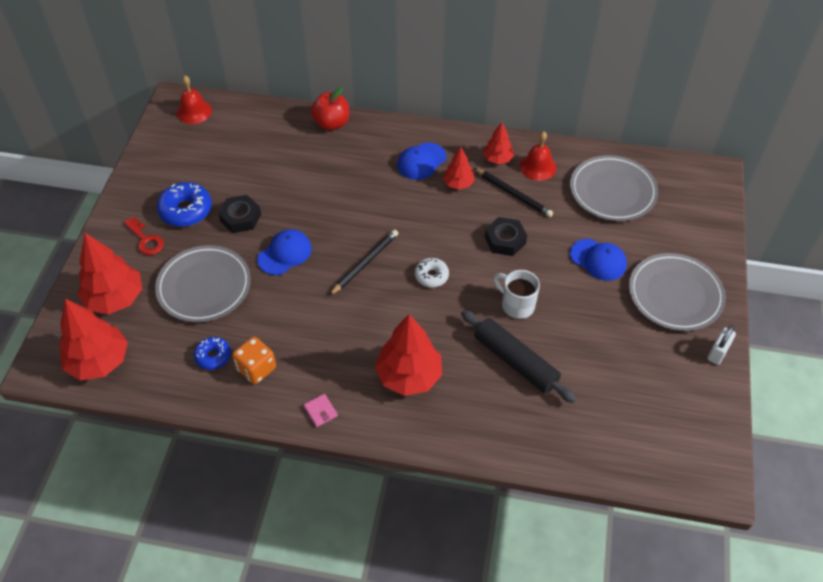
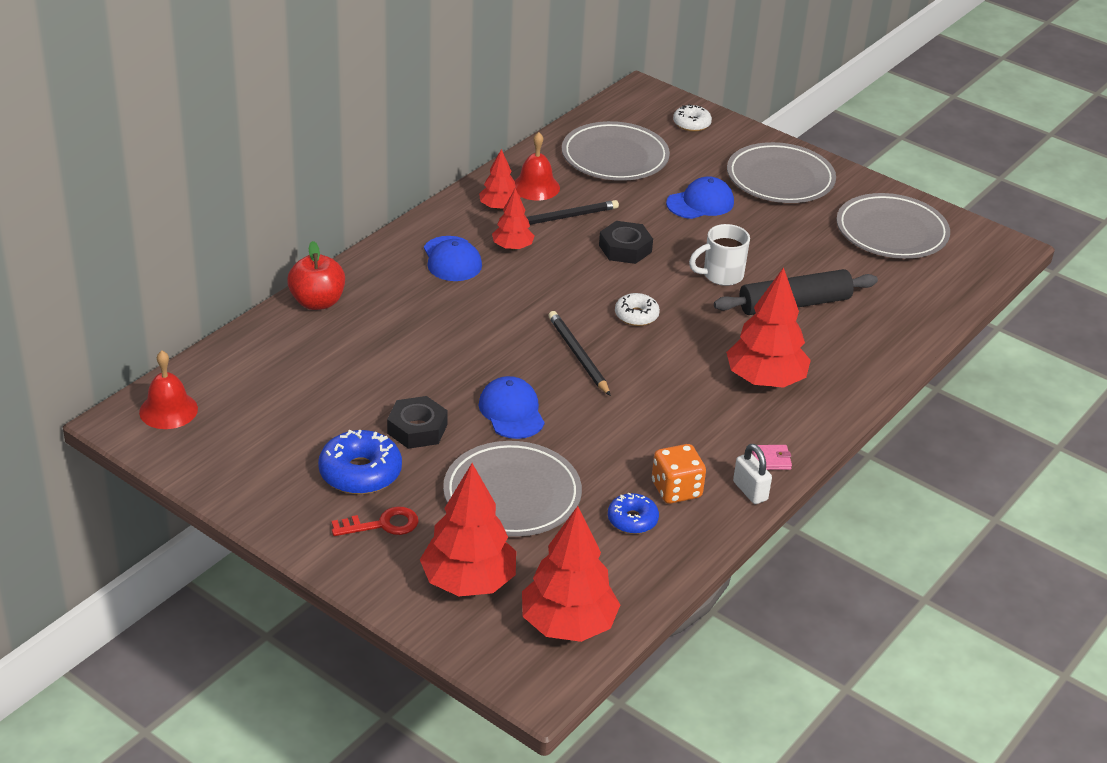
camera: 65 degrees left, 15 degrees down
white padlock [707,325,736,365] -> white padlock moved to [733,444,772,504]
none -> white donut [673,104,712,132]
none -> grey plate [836,193,950,259]

